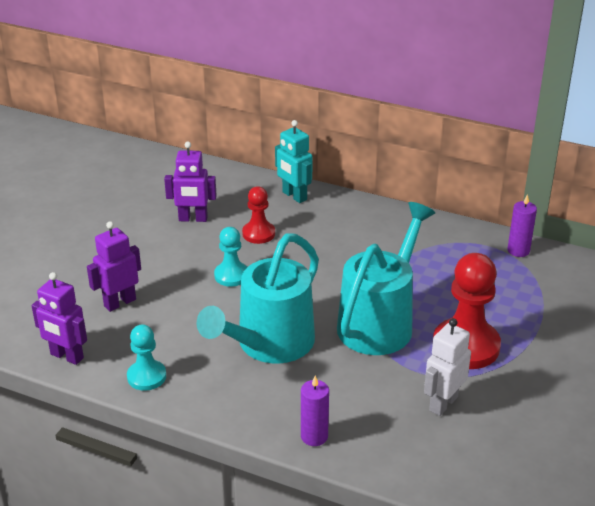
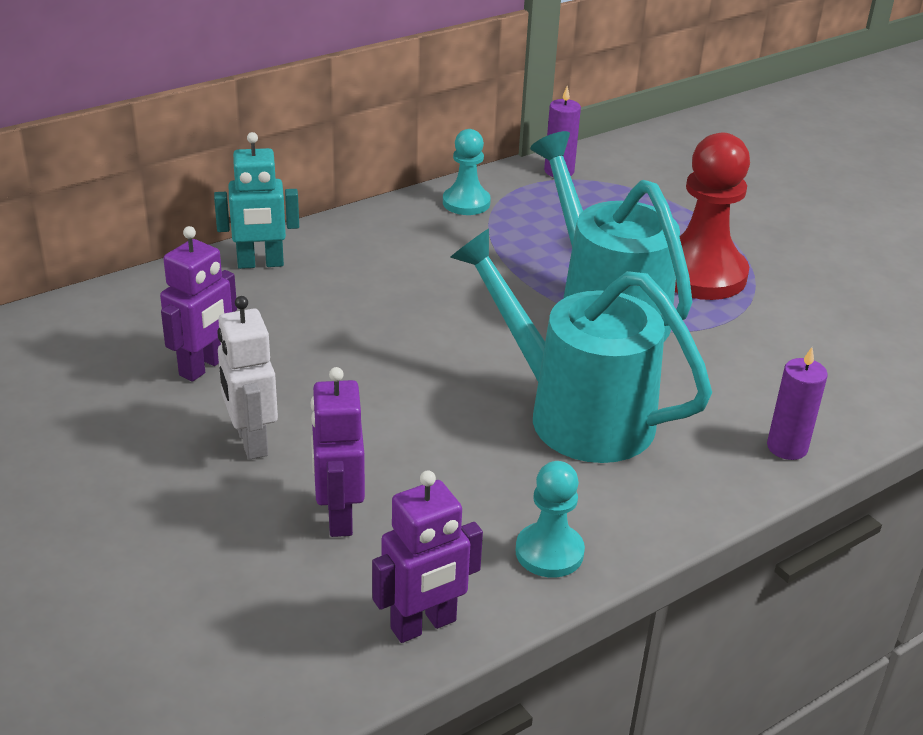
camera: 60 degrees left, 0 degrees up
turquoise watering can [197,233,319,364] -> turquoise watering can turned 150 degrees clockwise [450,228,712,463]
turquoise pawn [214,227,247,287] -> turquoise pawn moved to [443,129,491,215]
red pawn [242,186,275,244] -> none
white robot [424,318,471,416] -> white robot moved to [217,296,278,459]

